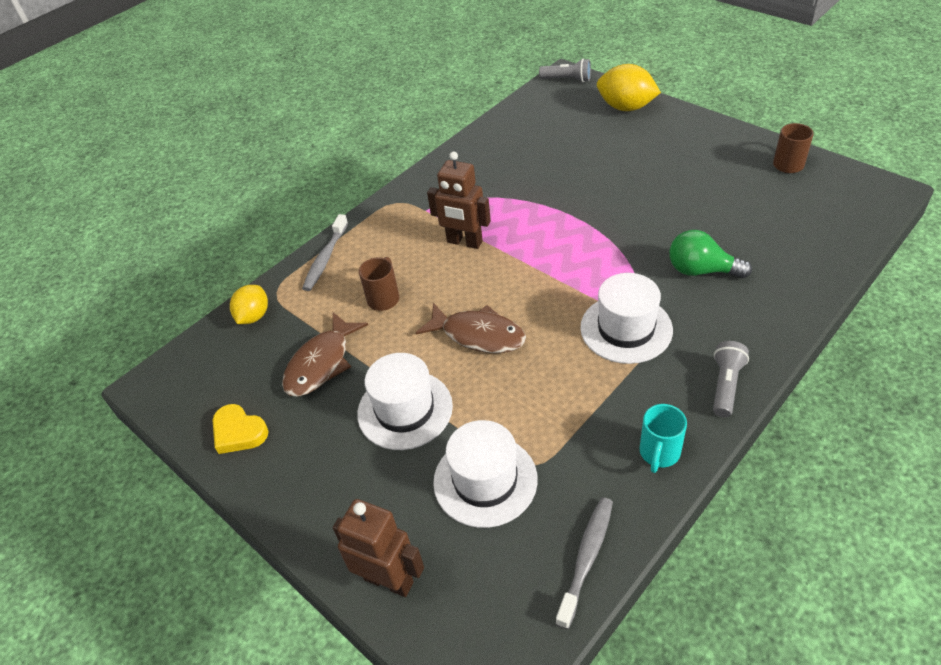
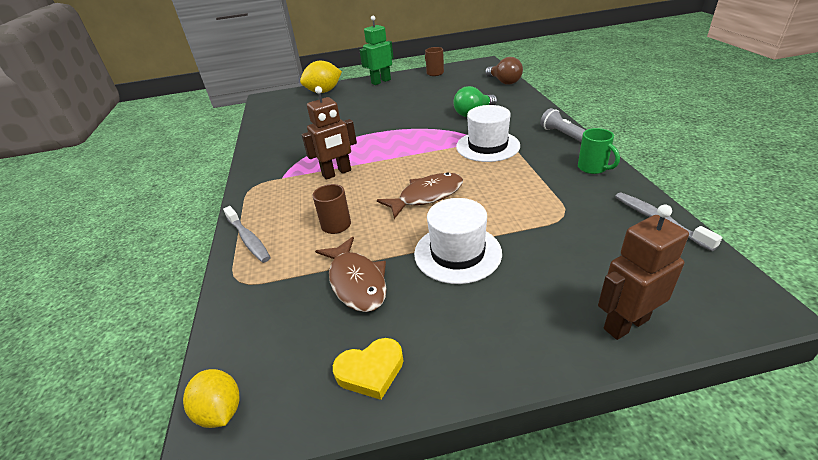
camera: 55 degrees left, 10 degrees down
yellow lemon [230,285,268,324] -> yellow lemon moved to [183,369,239,428]
white hat [433,420,538,528] -> none
grey flashlight [539,59,591,82] -> none
turquoise mug [639,404,687,473] -> green mug [578,128,620,174]
none -> green robot [360,16,393,85]
none -> brown light bulb [485,57,523,85]

